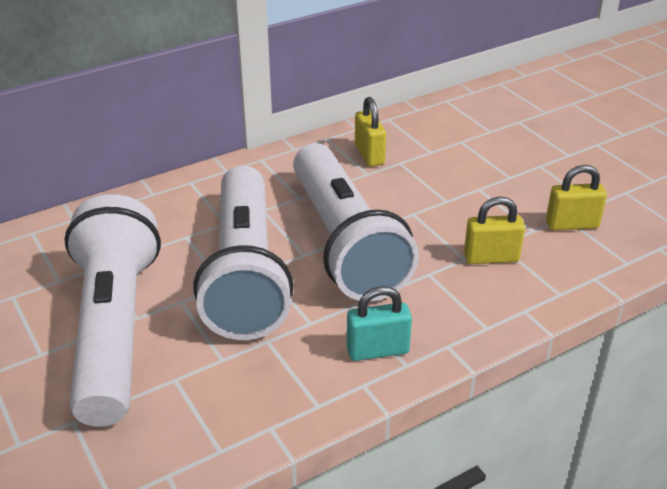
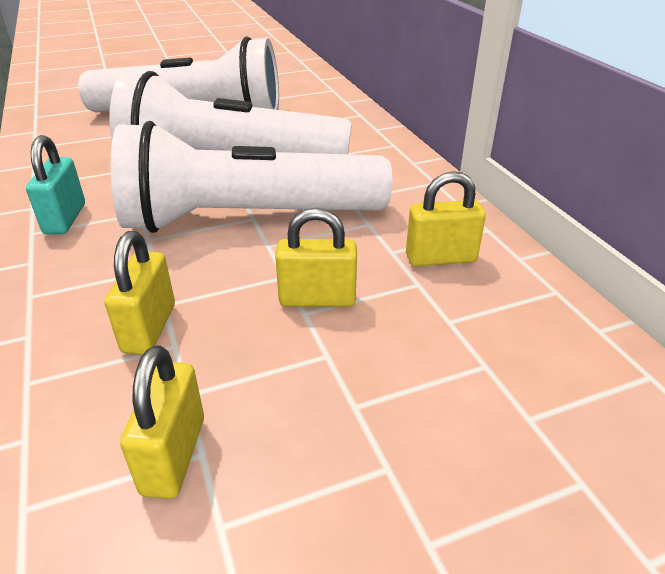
camera: 100 degrees right, 0 degrees up
none -> yellow padlock [275,208,357,307]

